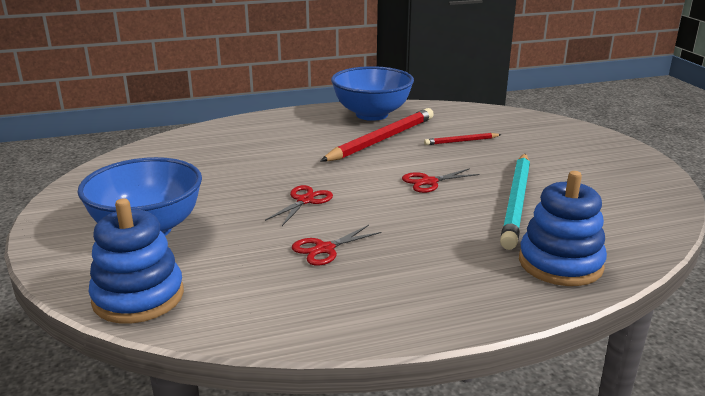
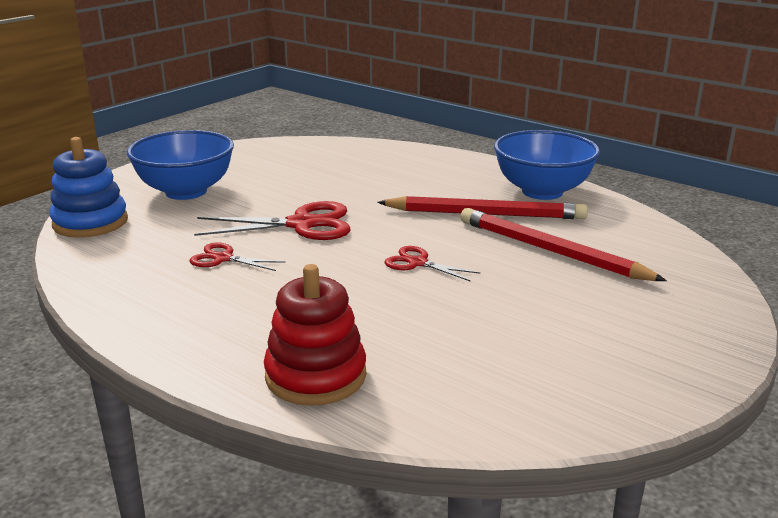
camera: 55 degrees right, 0 degrees up
red scissors [265,185,333,226] -> red scissors [194,201,350,240], size x1.79
red pencil [424,133,501,145] -> red pencil [460,208,667,281], size x2.08
turquoise pencil [500,154,530,250] -> none
blue stacking toy [519,171,607,286] -> red stacking toy [264,264,366,406]

